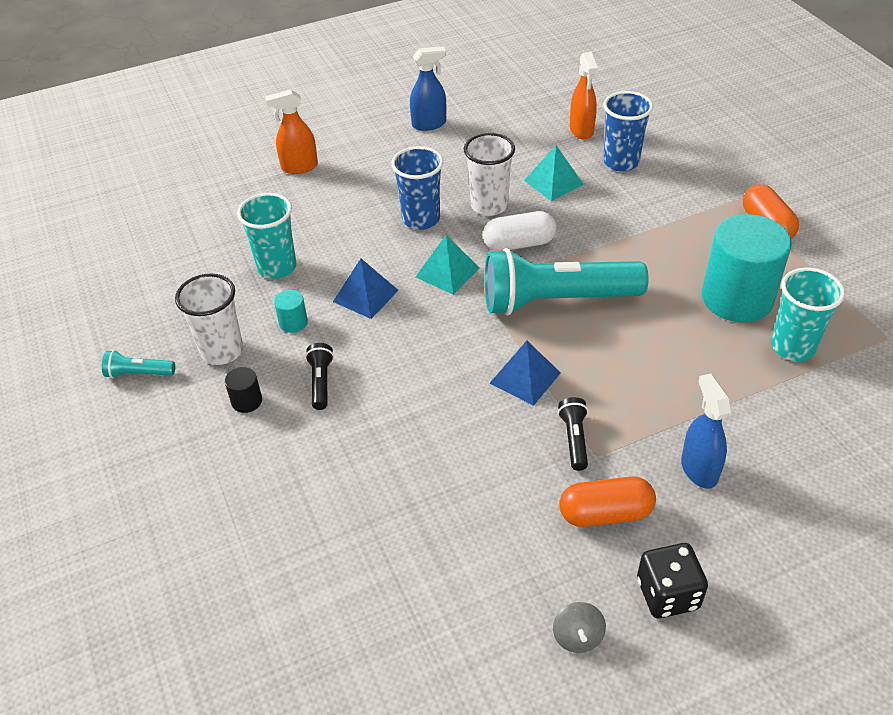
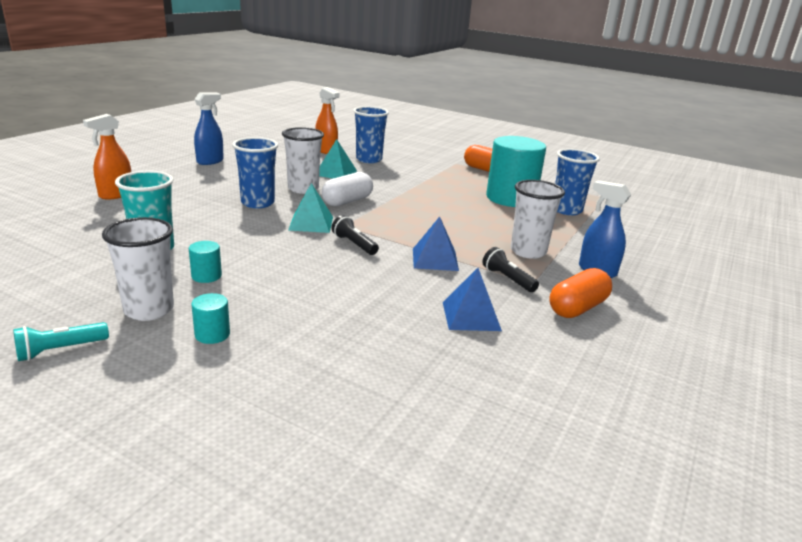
camera: 40 degrees left, 20 degrees down
black cylinder [225,367,262,413] -> turquoise cylinder [191,293,230,344]
black flashlight [305,343,334,410] -> black flashlight moved to [332,215,379,255]
blue pyramid [333,259,399,319] -> blue pyramid moved to [443,268,502,331]
turquoise flashlight [485,248,649,315] -> none
grey spinning top [553,602,606,653] -> none
black dice [637,543,708,618] -> none
turquoise cup [771,268,845,361] -> blue cup [555,149,600,215]
none -> white cup [511,180,565,259]

